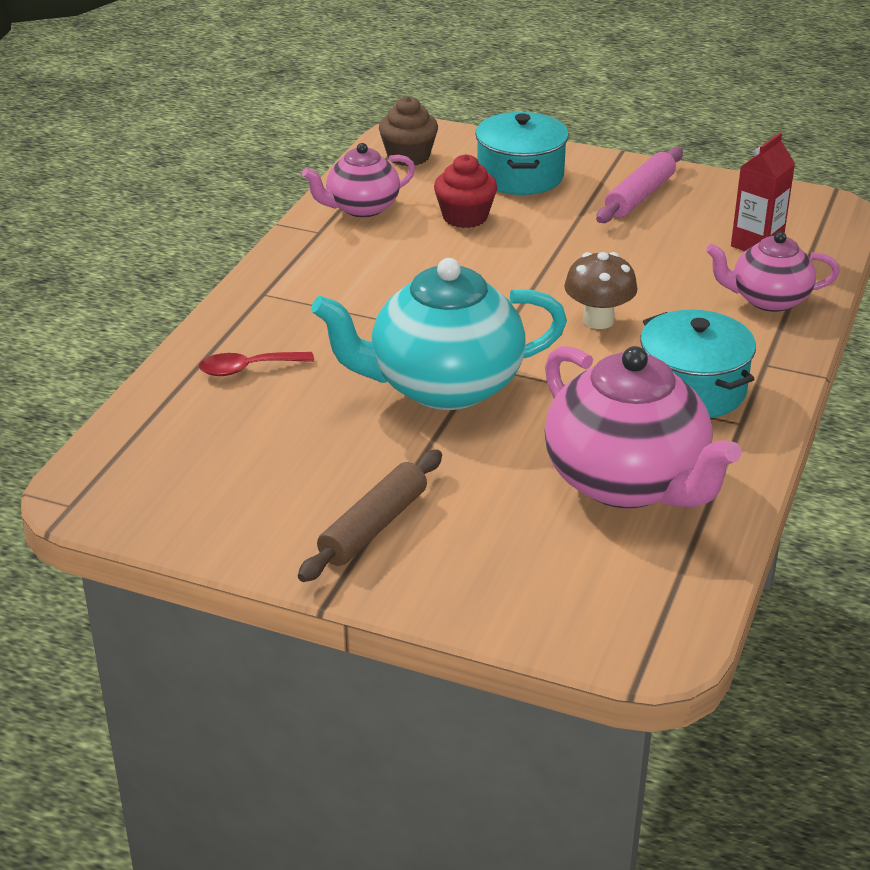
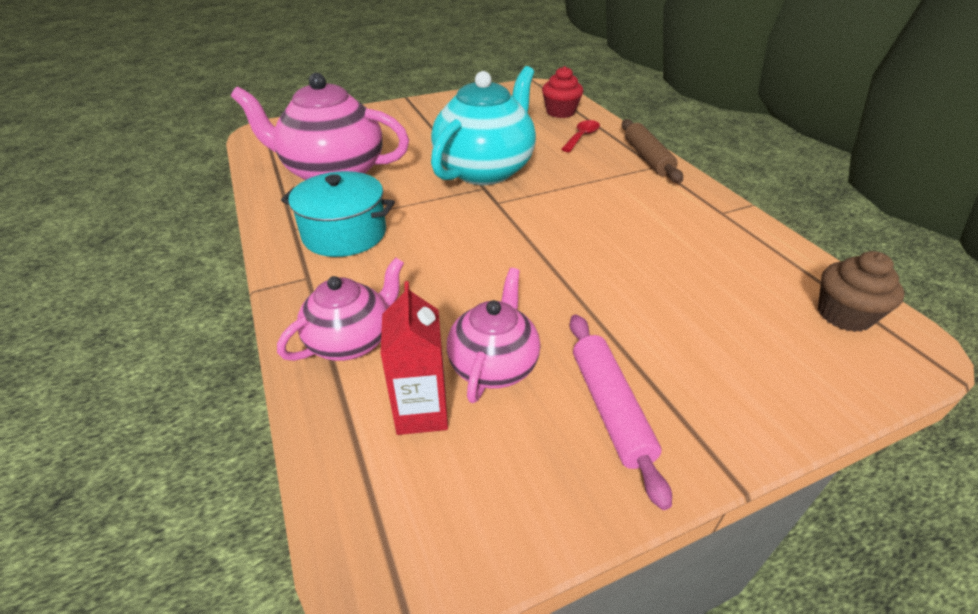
camera: 135 degrees right, 5 degrees up
brown rolling pin [298,450,442,582] -> brown rolling pin moved to [622,119,683,183]
pink teapot [302,143,415,217] -> pink teapot moved to [447,268,540,403]
red cupcake [434,154,497,228] -> red cupcake moved to [542,66,583,118]
turquoise pot [475,112,569,195] -> none
brown mushroom [564,252,637,329] -> none

